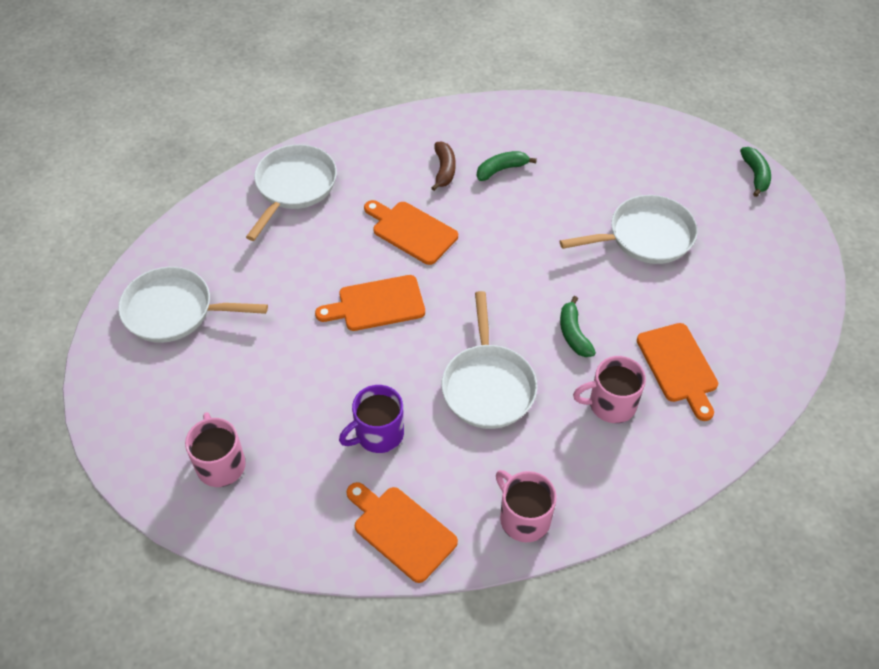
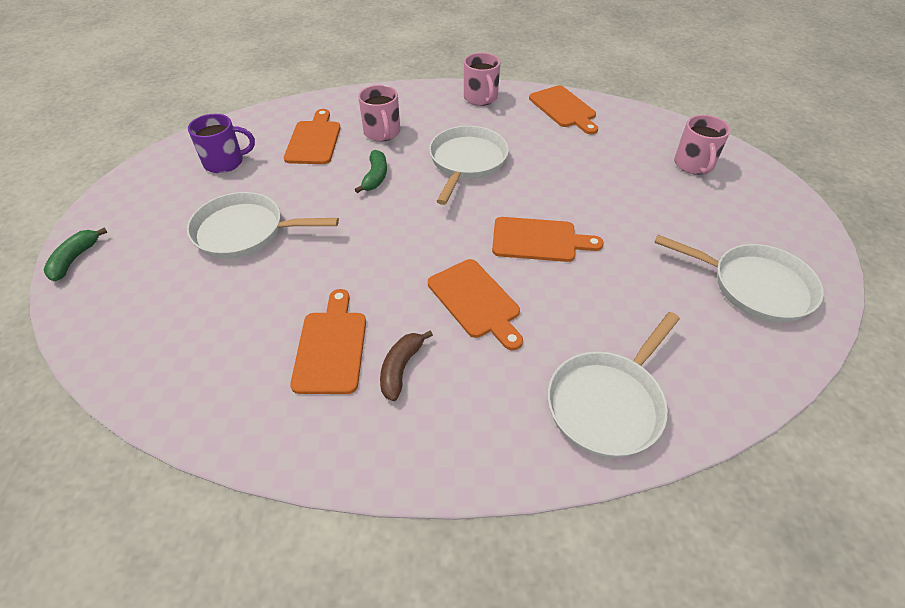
camera: 160 degrees left, 5 degrees down
purple mug [339,385,404,453] -> purple mug moved to [188,114,255,173]
green banana [477,151,537,181] -> orange cutting board [290,289,366,394]
pink mug [573,356,646,423] -> pink mug turned 60 degrees clockwise [358,85,400,142]

